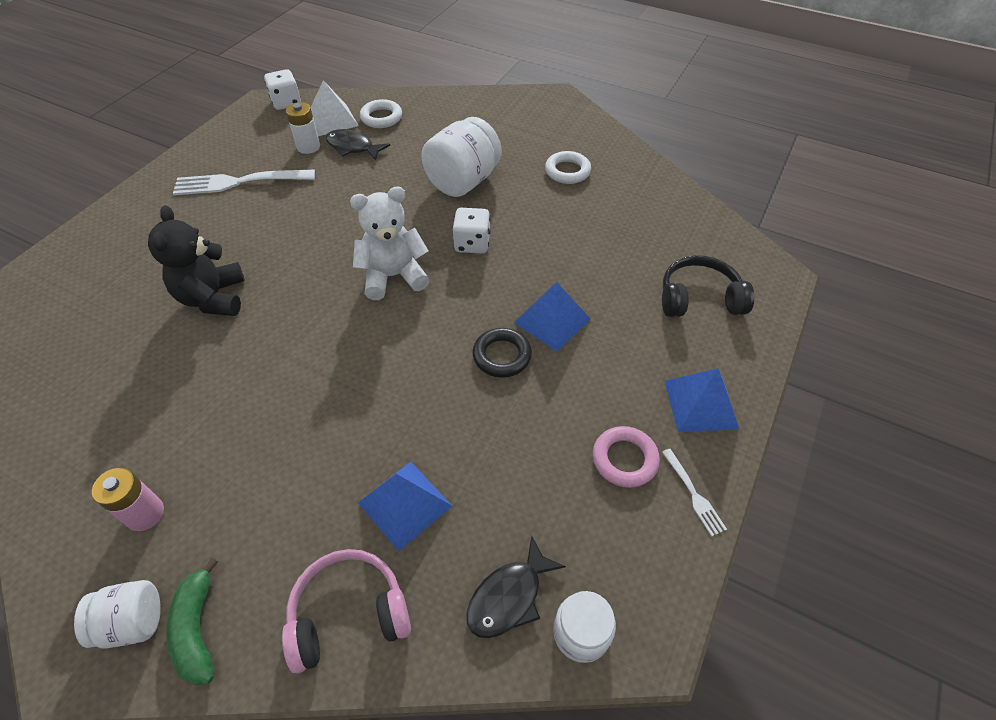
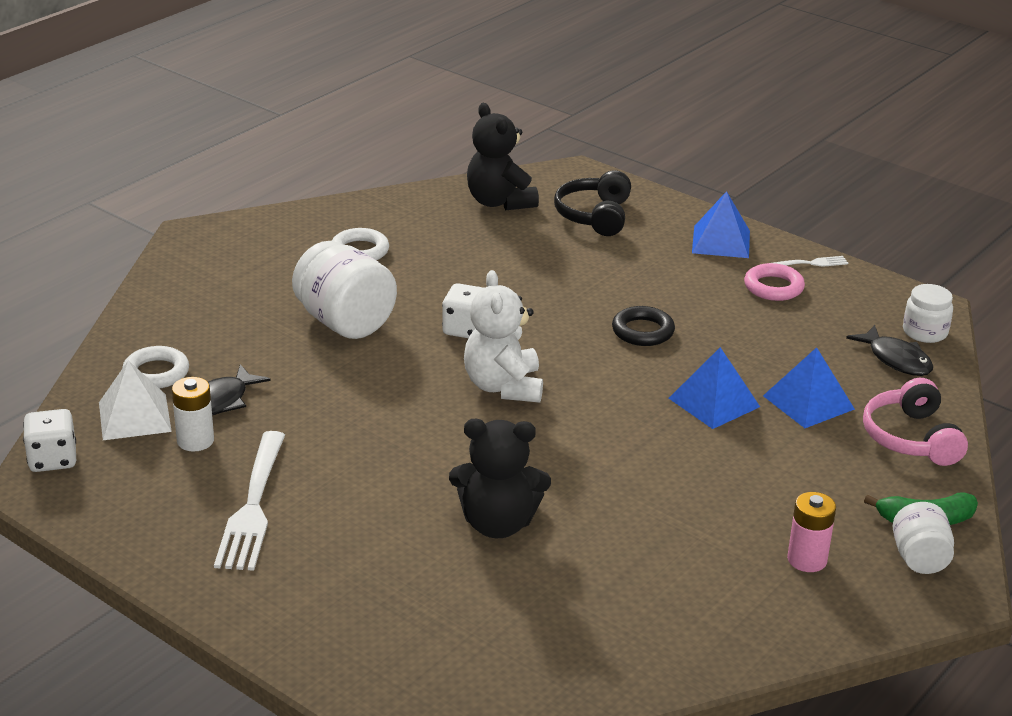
camera: 80 degrees left, 20 degrees down
blue pyramid [514,282,591,352] -> blue pyramid moved to [669,347,760,429]
none -> black teddy bear [467,103,539,211]

